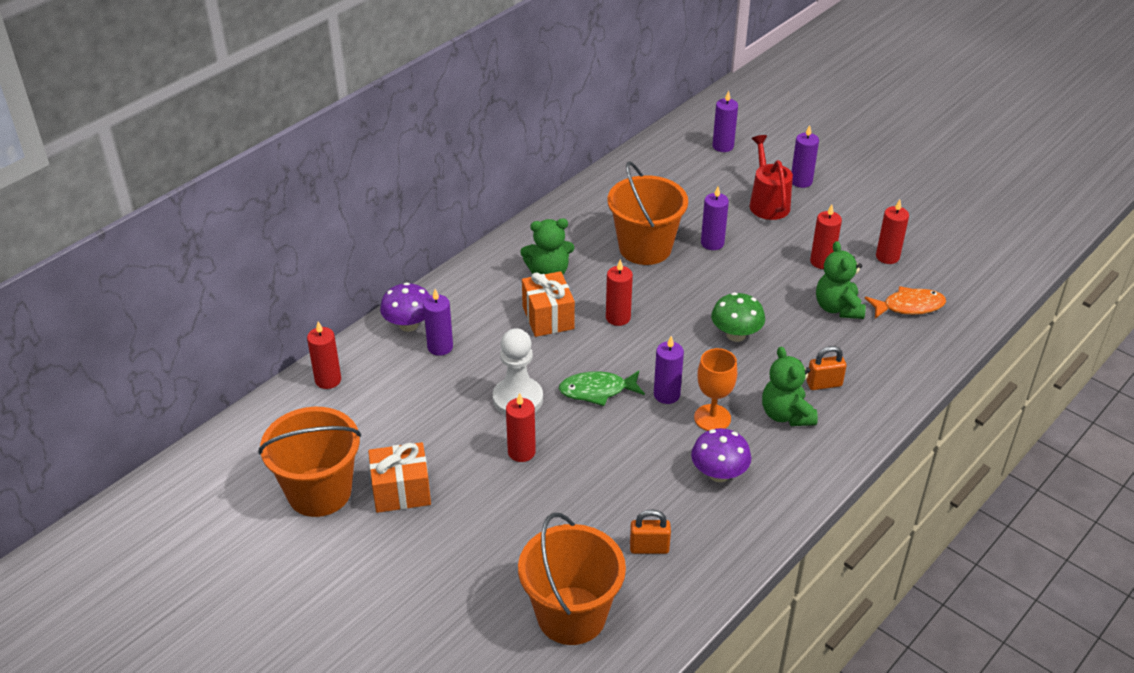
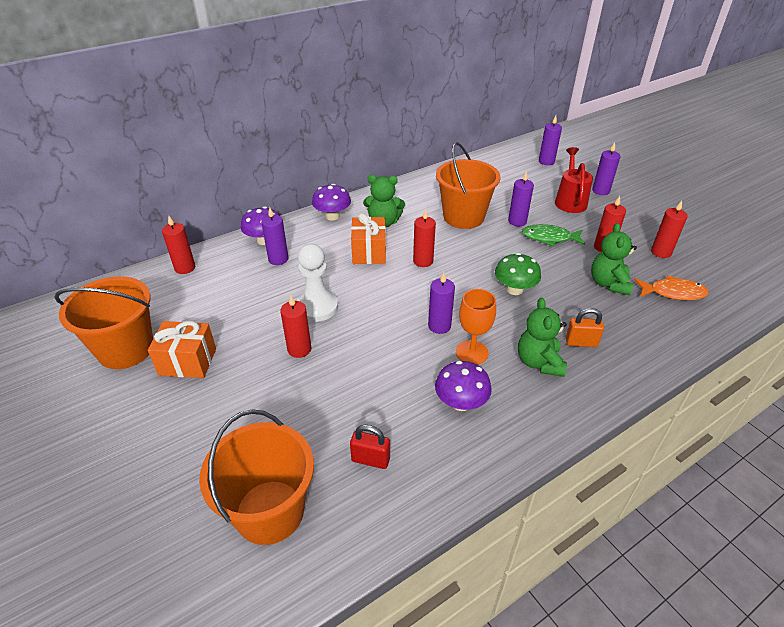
camera: 15 degrees right, 0 degrees up
green fish [559,371,645,406] -> green fish moved to [522,224,585,247]
orange padlock [630,509,671,554] -> red padlock [350,425,390,469]
none -> purple mushroom [312,184,351,220]

